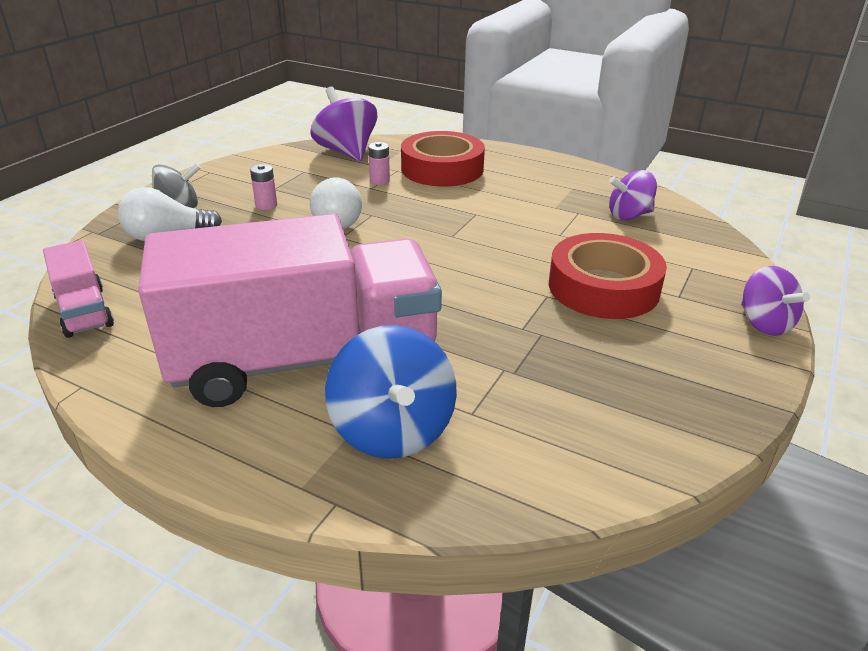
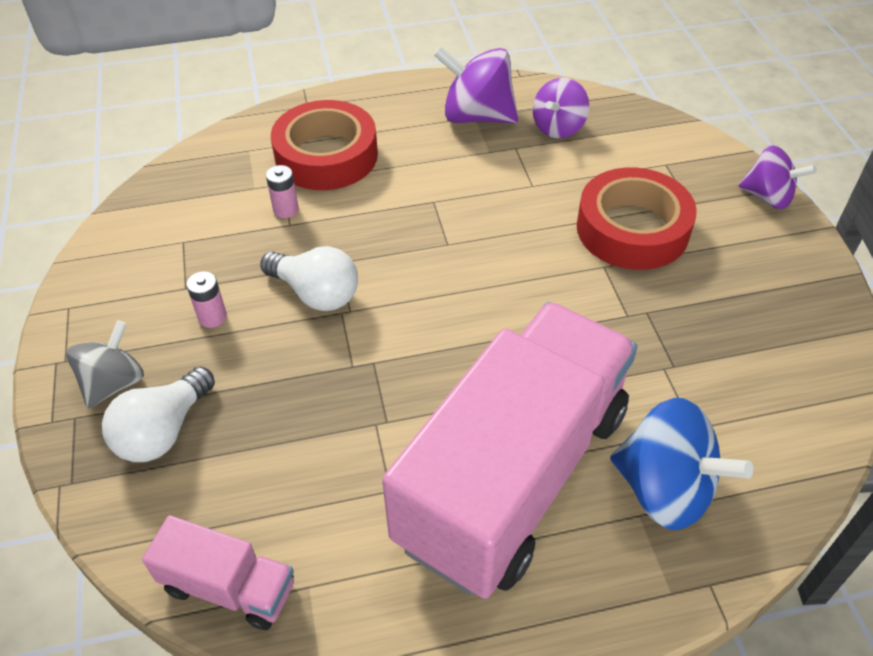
camera: 40 degrees left, 15 degrees up
purple spinning top [310,87,377,161] -> purple spinning top moved to [434,46,518,123]

